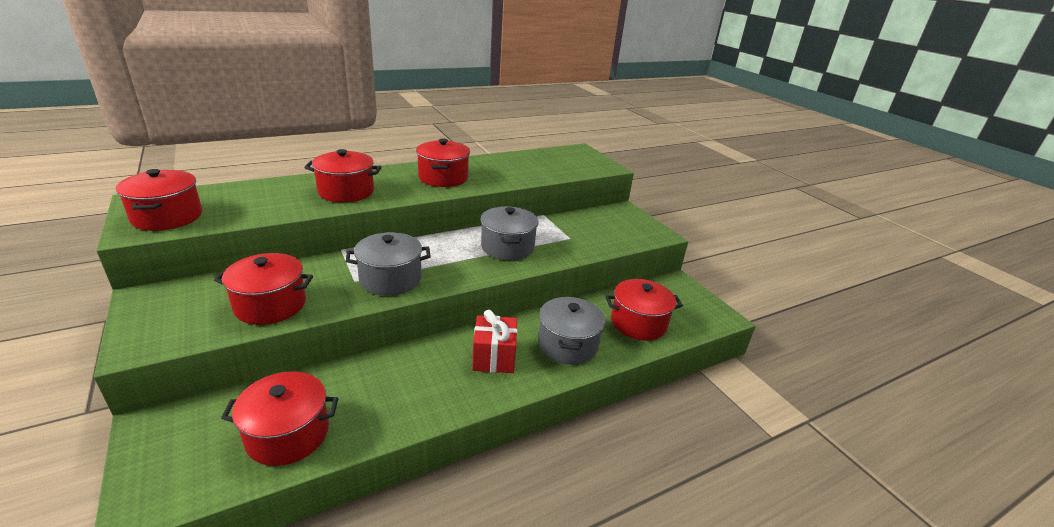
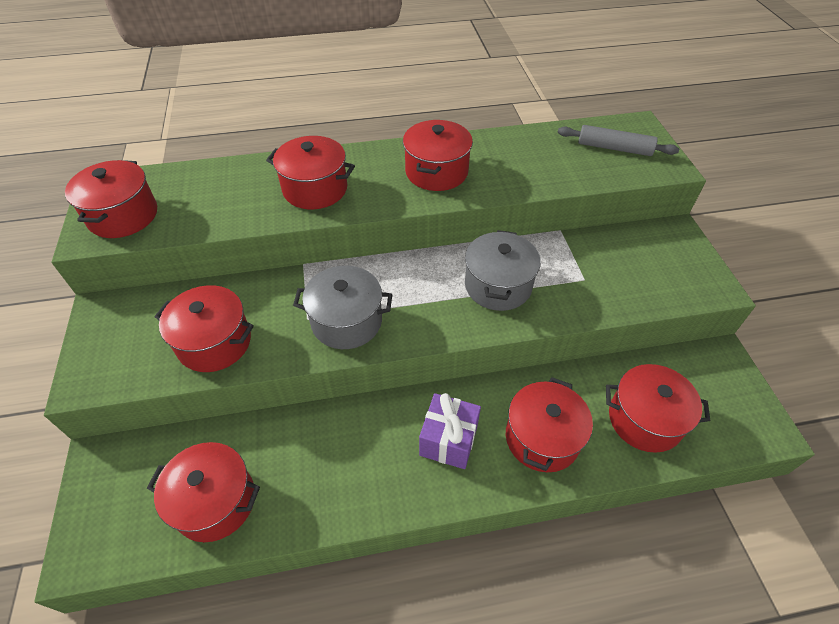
camera: 20 degrees right, 20 degrees up
red gift [472,310,517,373] -> purple gift [419,393,481,469]
grey pot [538,297,605,365] -> red pot [506,377,593,472]
none -> grey rolling pin [557,125,679,156]

